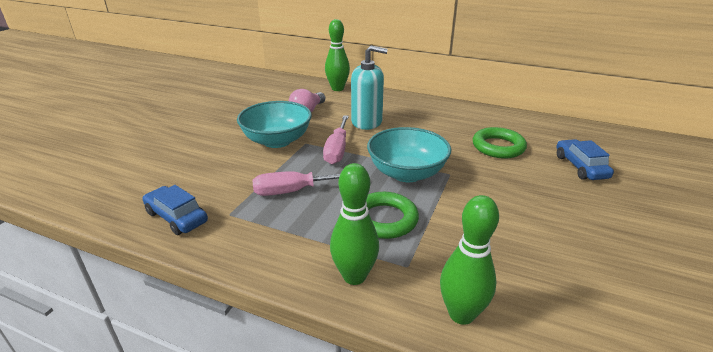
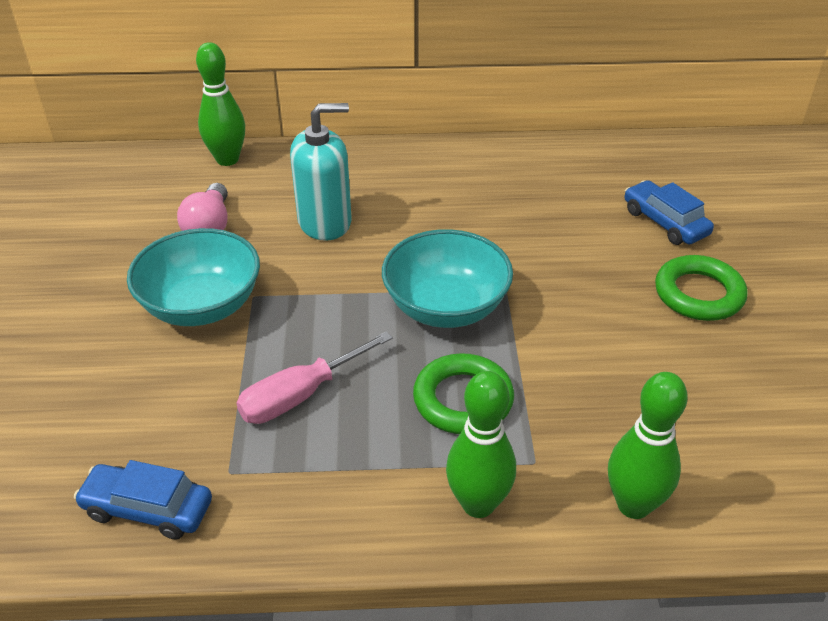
camera: 25 degrees left, 10 degrees up
pink screwdriver [323,115,349,164] -> none
green ring [473,127,527,158] -> green ring moved to [655,255,748,321]

